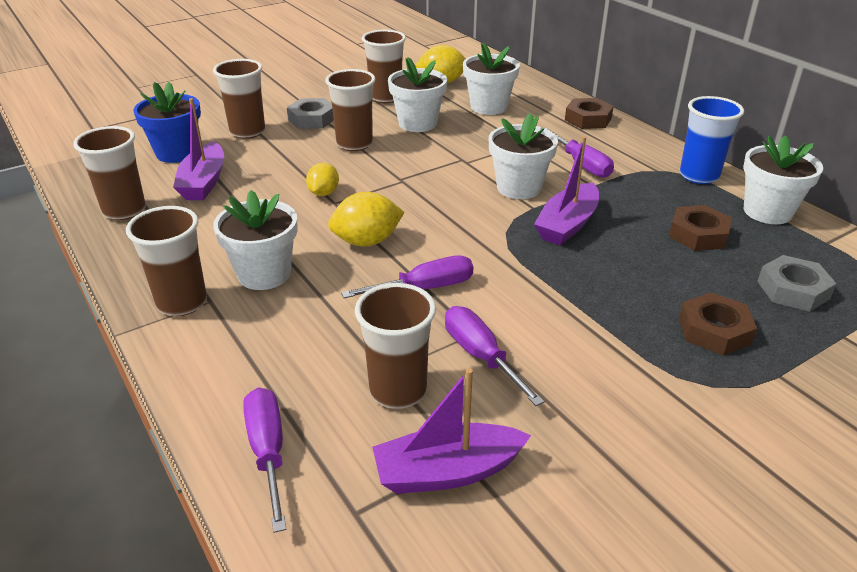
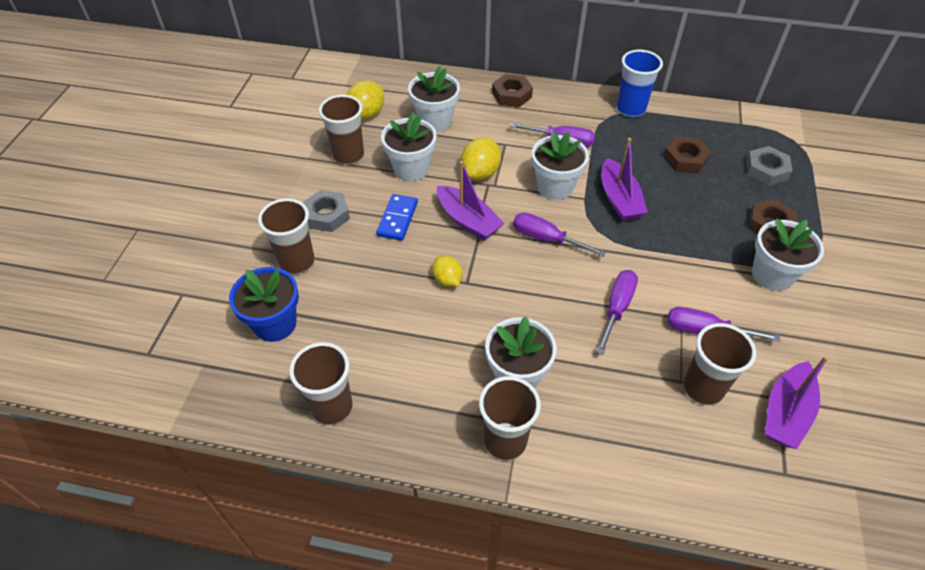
camera: 45 degrees left, 15 degrees up
purple boat [173,98,224,200] -> purple boat moved to [437,161,504,241]
purple screwdriver [243,388,286,533] -> purple screwdriver moved to [513,212,606,257]
brown cup [325,69,376,151] -> blue domino [376,194,418,241]
yellow lemon [328,192,404,247] -> yellow lemon moved to [461,138,501,180]
white flower pot [743,135,823,224] -> white flower pot moved to [752,218,824,291]

